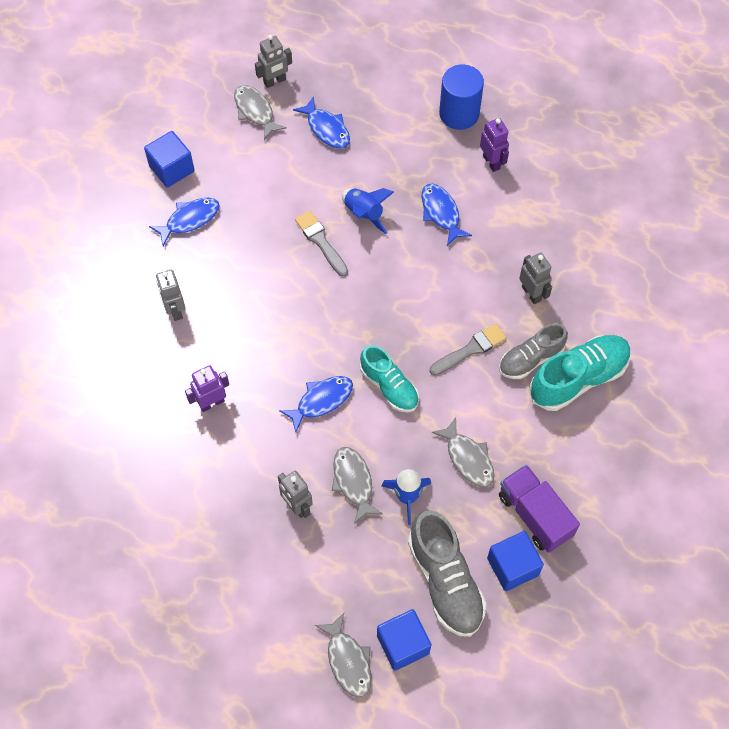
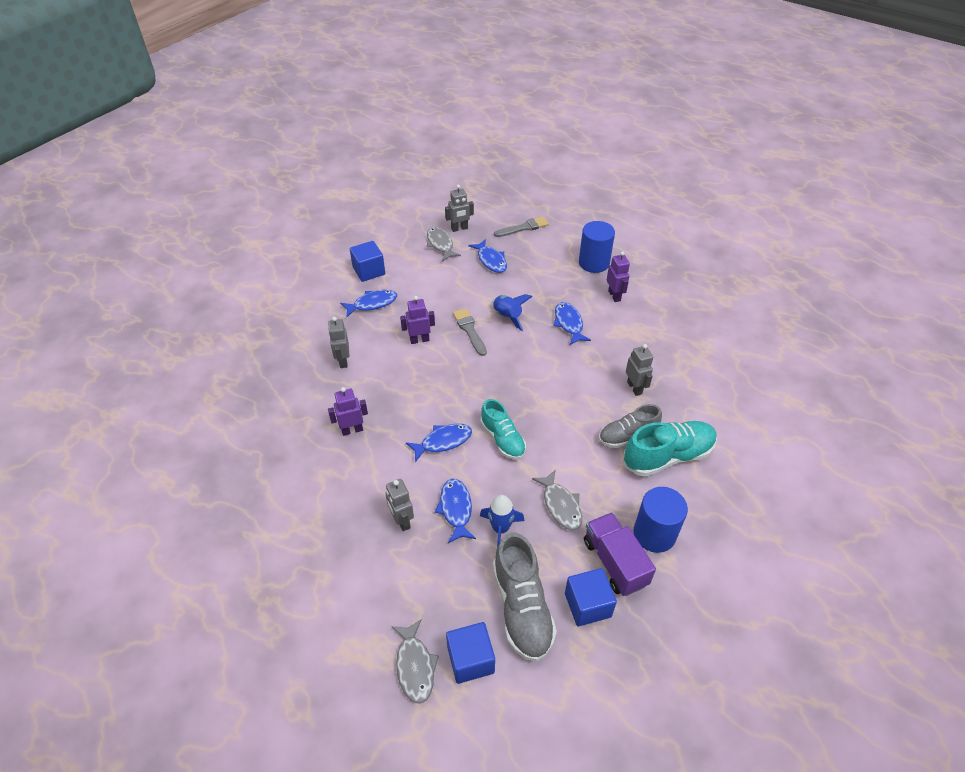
camera: 10 degrees right, 15 degrees down
grey fish [332,447,383,524] -> blue fish [435,479,476,543]
grey brush [429,324,507,375] -> grey brush moved to [494,216,549,237]
none -> purple robot [400,296,435,344]
none -> blue cylinder [634,487,688,553]

